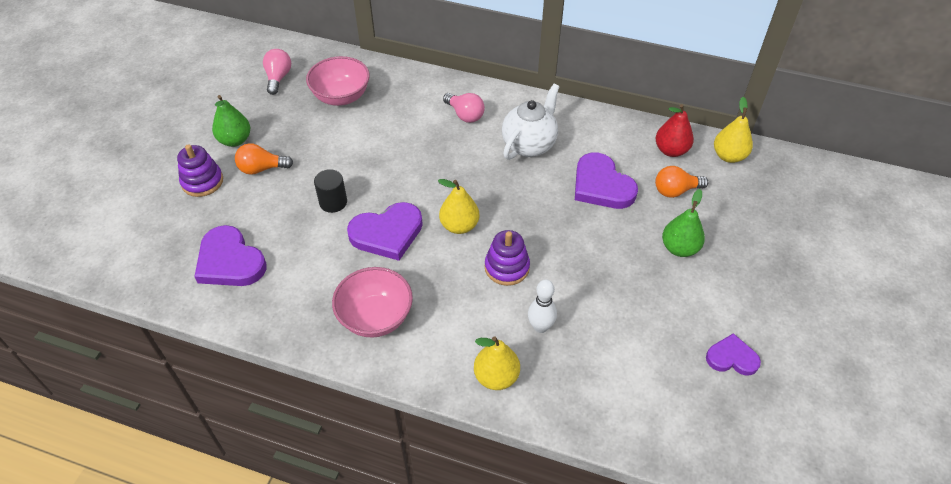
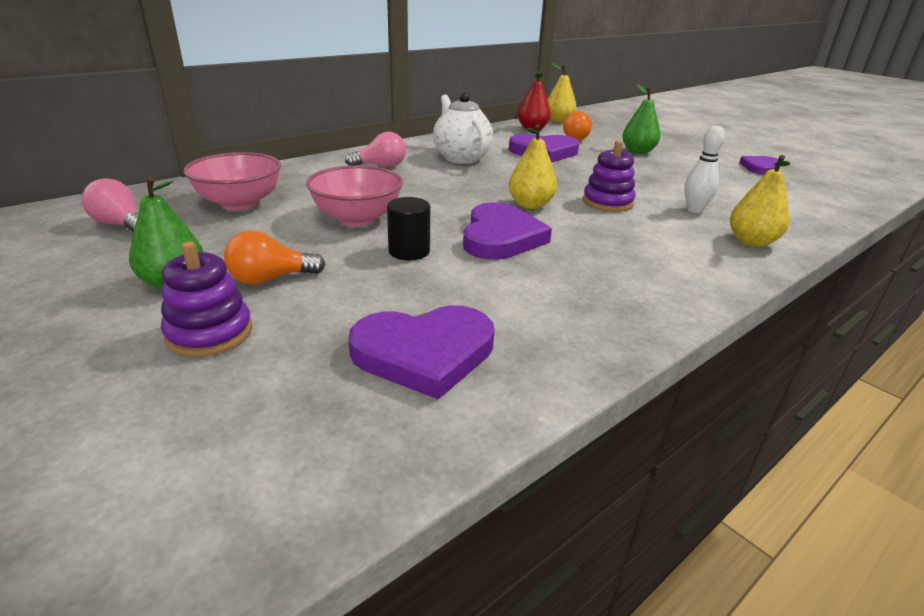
camera: 60 degrees left, 20 degrees down
orange light bulb [235,143,293,175] -> orange light bulb turned 45 degrees clockwise [224,230,326,285]
pink bowl [332,267,413,338] -> pink bowl moved to [306,165,403,227]

